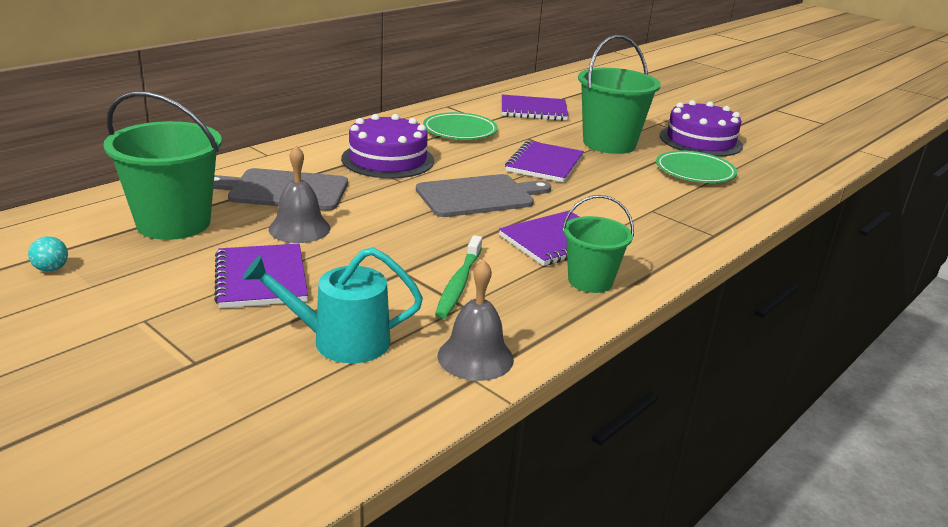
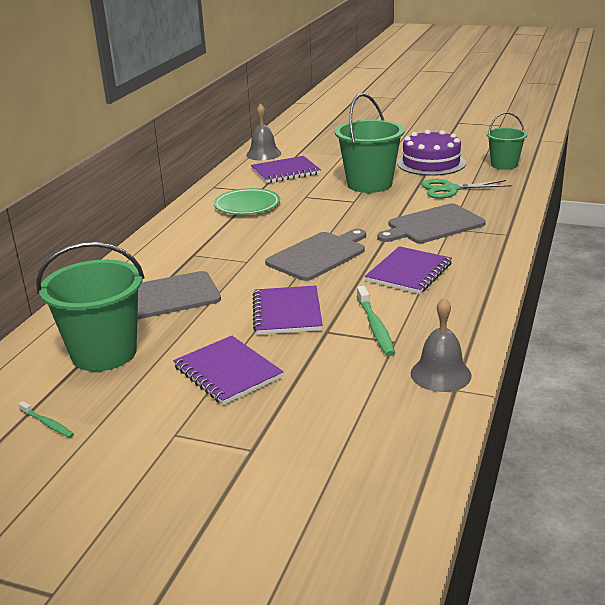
camera: 20 degrees left, 0 degrees up
turquoise ball [28,236,68,272] -> green toothbrush [18,401,74,438]
turquoise watering can [243,247,423,363] -> none
grey bell [269,145,330,243] -> grey bell moved to [246,104,281,161]
purple cake [341,114,434,178] -> none
purple notebook [505,140,584,182] -> purple notebook moved to [253,285,323,335]
green bucket [562,195,634,293] -> green bucket moved to [486,112,527,170]
green plate [656,151,737,183] -> green scissors [421,179,512,199]
none -> grey cutting board [377,203,486,243]

